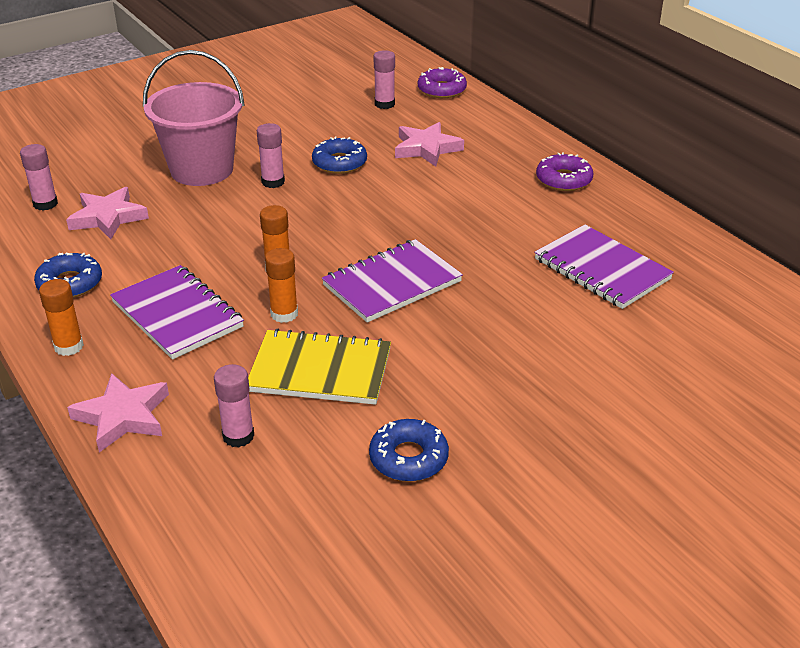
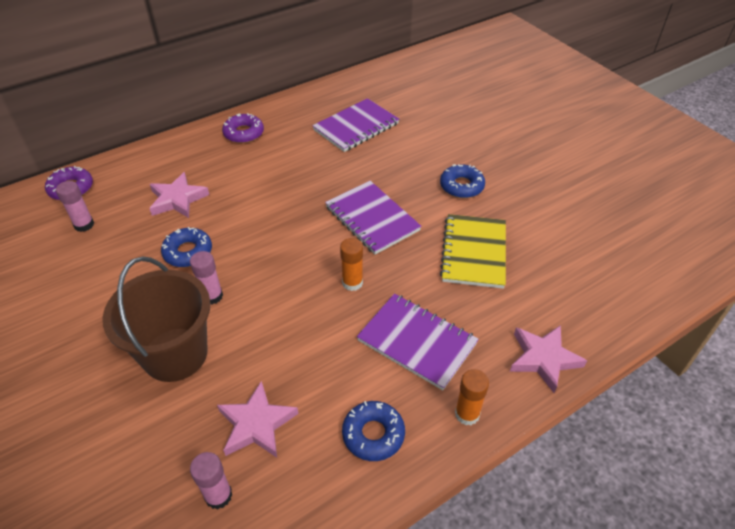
camera: 90 degrees left, 10 degrees up
purple notebook [110,265,244,360] -> purple notebook turned 75 degrees clockwise [357,293,479,390]
pink bucket [143,50,245,186] -> brown bucket [102,256,211,382]
pink glue stick [214,364,254,448] -> none
orange glue stick [265,248,298,323] -> none
blue donut [369,419,449,482] -> blue donut moved to [440,164,485,198]

